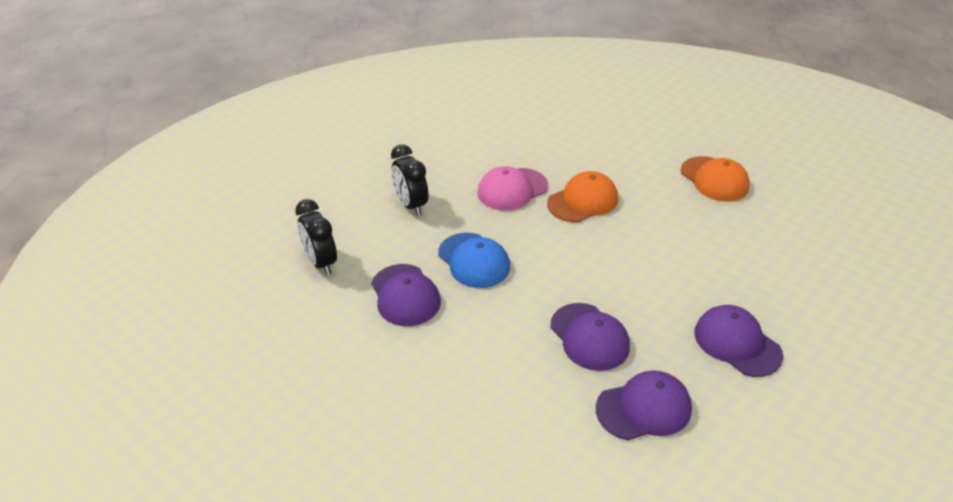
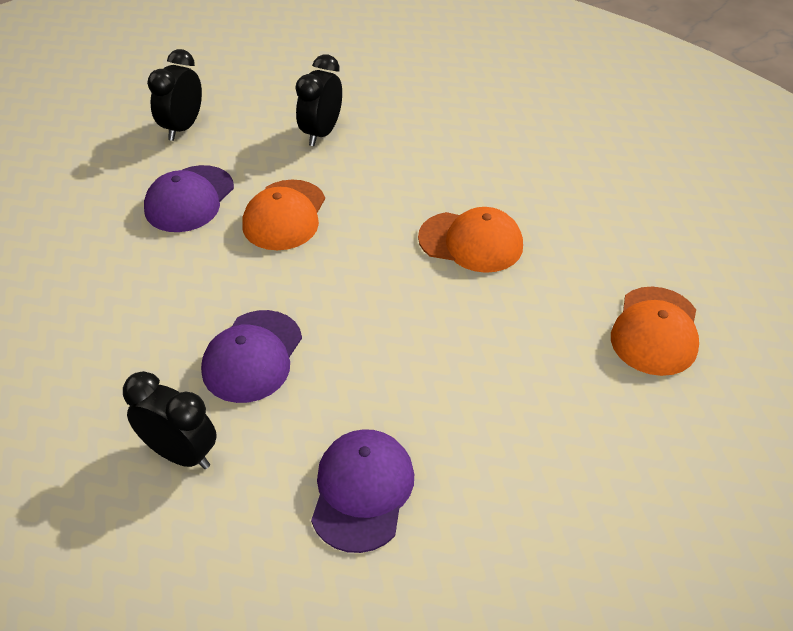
camera: 50 degrees right, 5 degrees up
blue cap [438,233,510,288] -> orange cap [242,179,325,250]
pink cap [477,166,548,211] -> none
purple cap [596,371,692,440] -> black clock [123,371,217,469]

